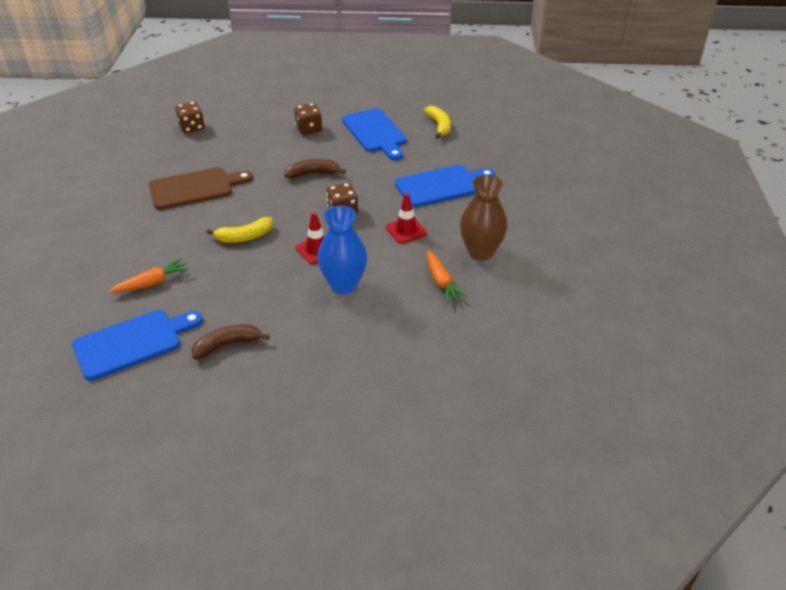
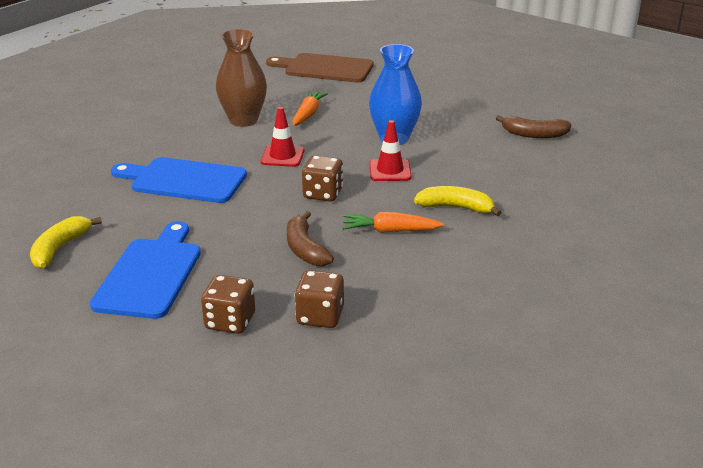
camera: 145 degrees left, 10 degrees down
blue cutting board [72,310,203,381] -> none
orange carrot [109,258,189,293] -> orange carrot moved to [343,212,444,233]
brown cutting board [149,167,253,210] -> brown cutting board moved to [266,53,374,83]
brown dice [175,101,205,133] -> brown dice moved to [295,270,344,328]
brown banana [285,159,346,179] -> brown banana turned 45 degrees clockwise [287,211,334,266]

